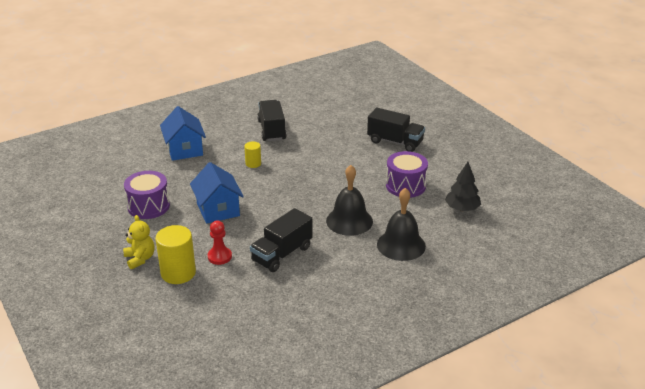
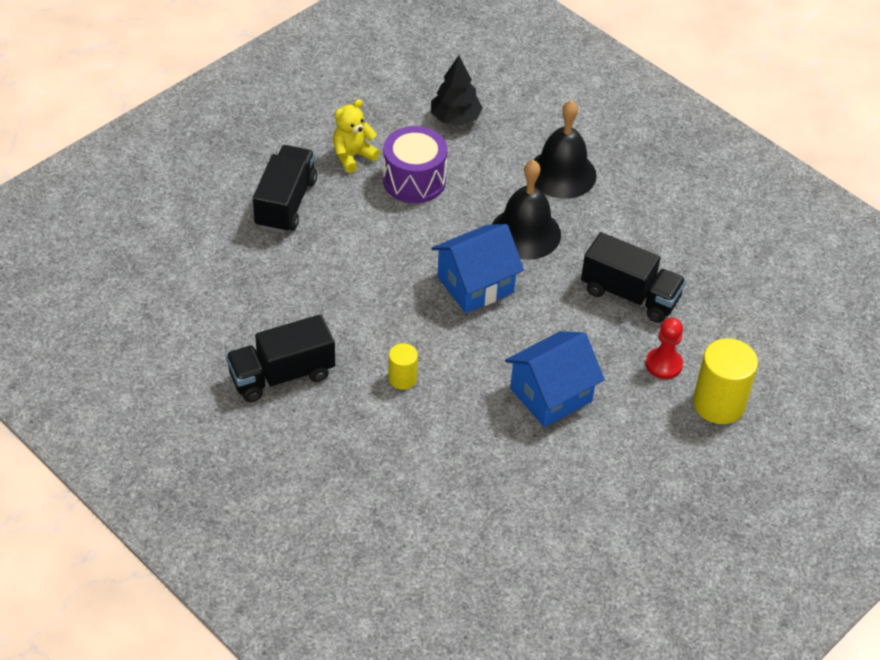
camera: 105 degrees left, 15 degrees up
yellow teddy bear [123,215,154,269] -> yellow teddy bear moved to [333,99,380,173]
purple drum [124,171,170,219] -> none
blue house [160,106,206,161] -> blue house moved to [432,224,524,313]

